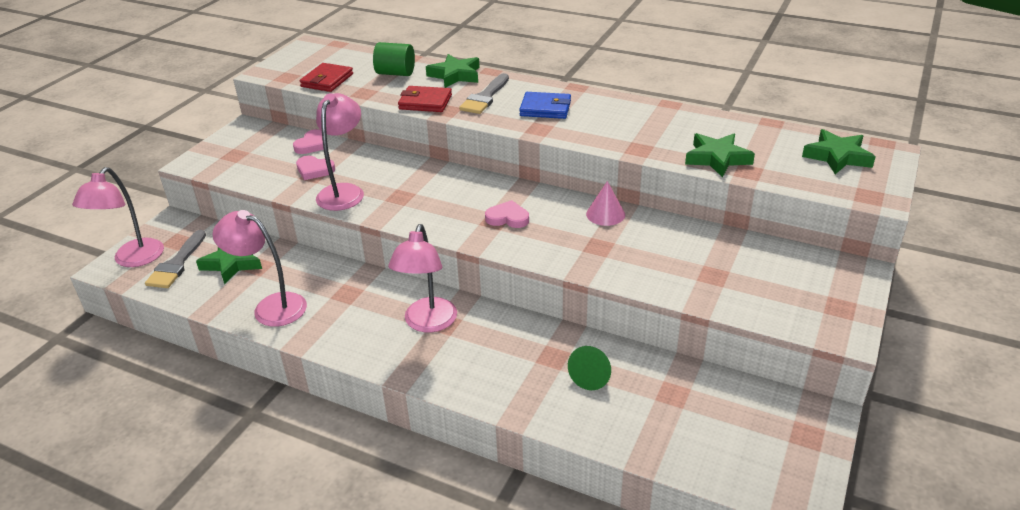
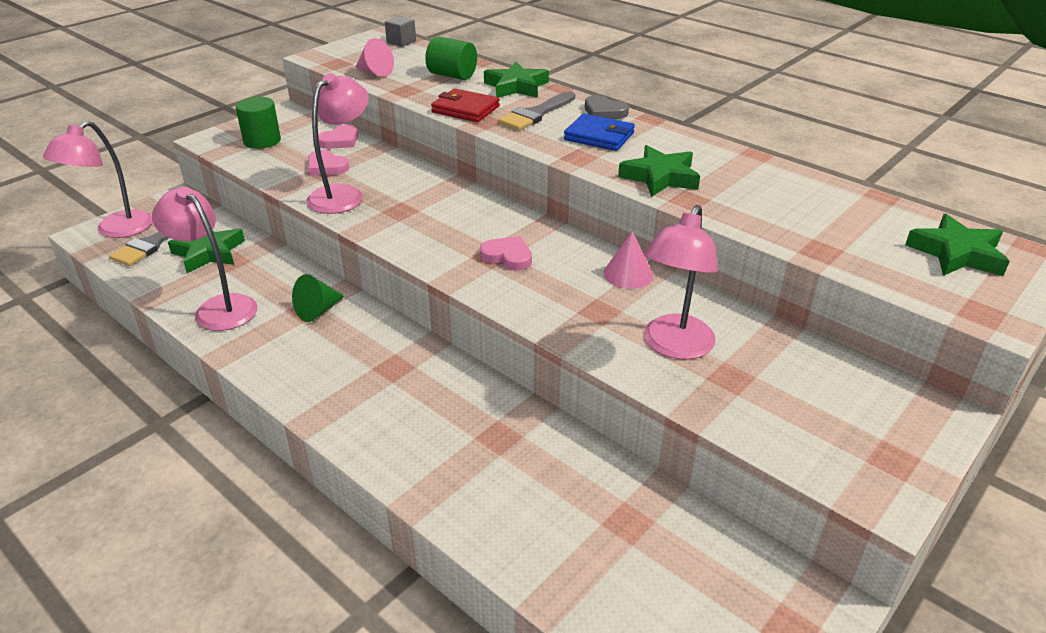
camera: 15 degrees right, 0 degrees up
red wallet [300,63,353,92] -> pink cone [356,38,394,77]
pink lamp [388,224,457,333] -> pink lamp moved to [644,205,718,360]
green cone [568,346,611,390] -> green cone moved to [292,274,345,322]
green star [685,133,755,177] -> green star moved to [618,145,700,197]
none -> green cylinder [235,97,281,149]
none -> grey cube [385,16,416,47]
none -> grey heart [585,95,629,119]

